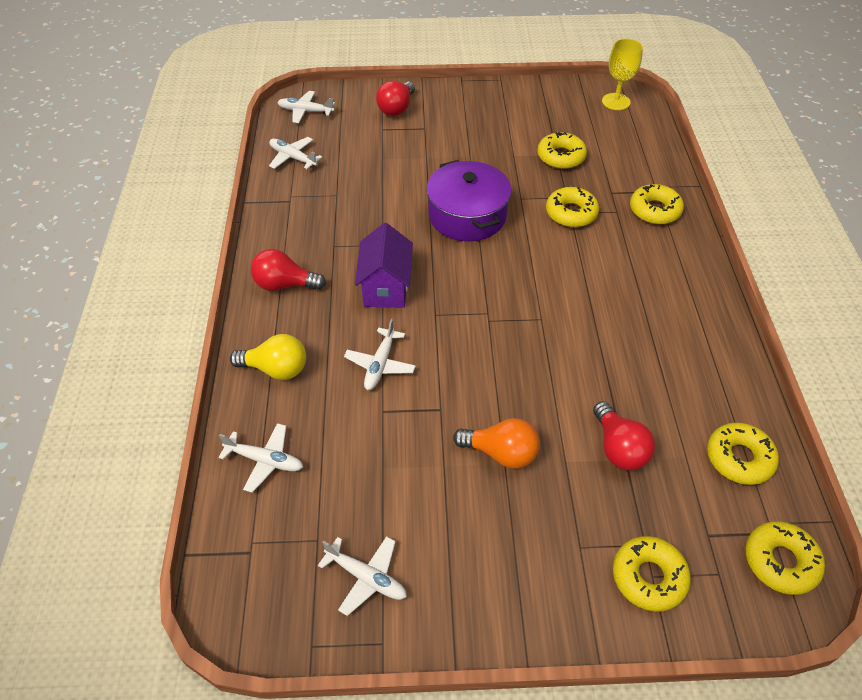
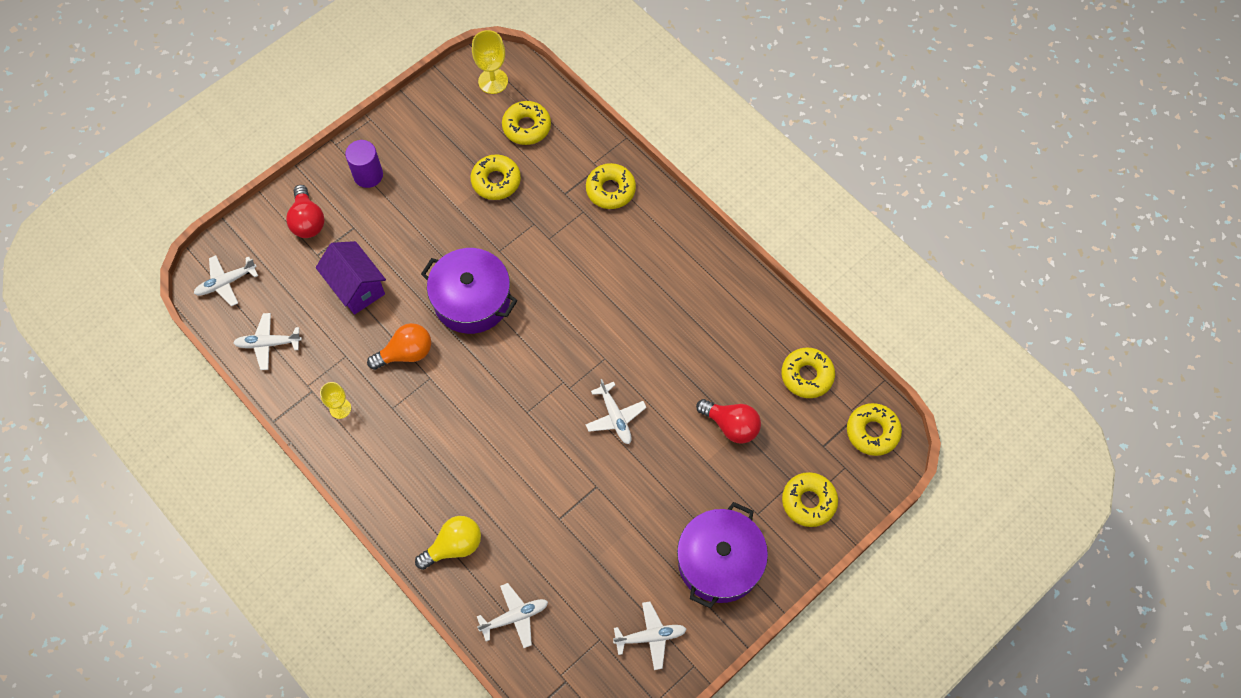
camera: 40 degrees left, 15 degrees up
red light bulb [251,249,326,291] -> none
white plane [344,319,416,390] -> white plane moved to [586,379,646,444]
purple house [355,223,413,308] -> purple house moved to [316,241,386,315]
orange light bulb [453,418,540,469] -> orange light bulb moved to [367,323,431,370]
yellow donut [546,187,599,227] -> yellow donut moved to [502,101,551,145]
none -> yellow goblet [320,382,351,419]
none -> purple cylinder [345,140,383,188]
none -> purple pot [677,502,768,608]

